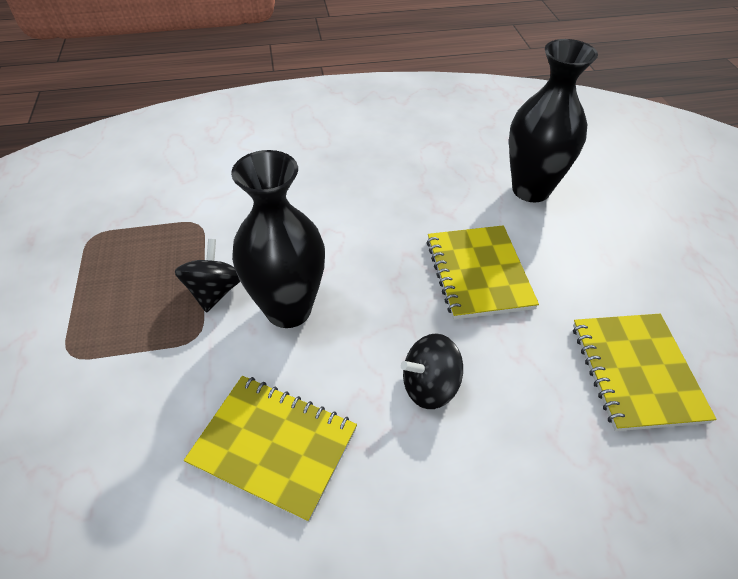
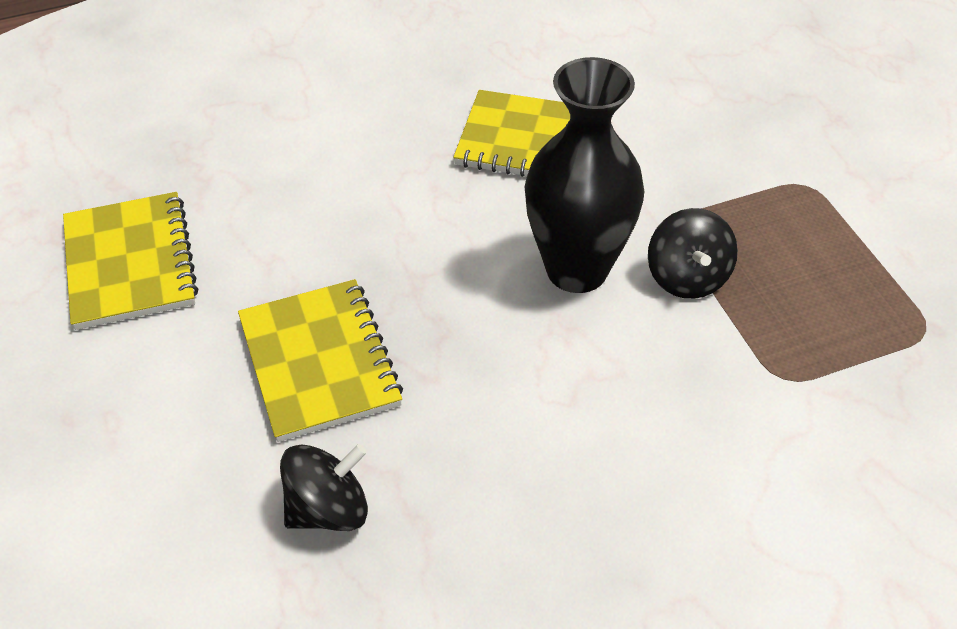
camera: 170 degrees right, 0 degrees up
black spinning top [401,333,463,409] -> black spinning top moved to [280,444,368,531]
black vase [509,39,598,202] -> none

